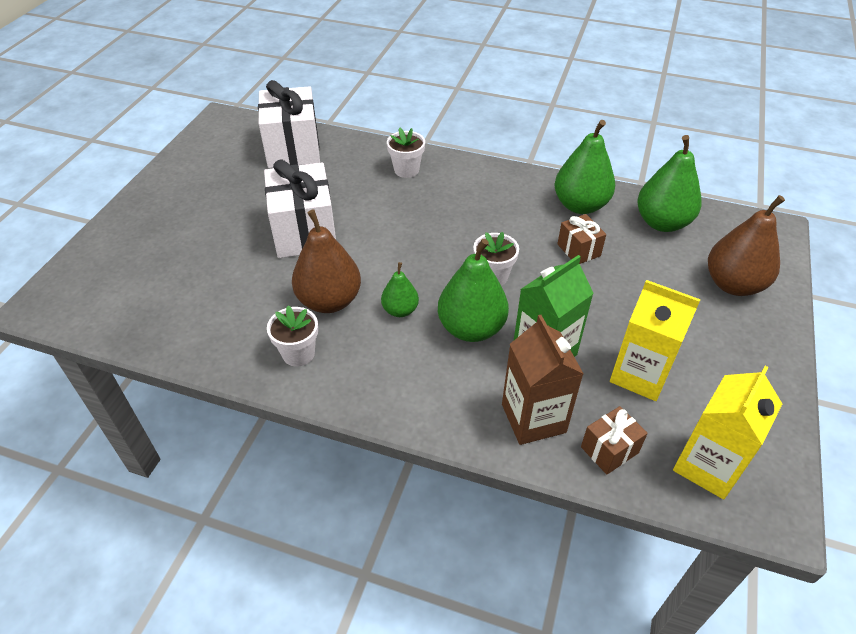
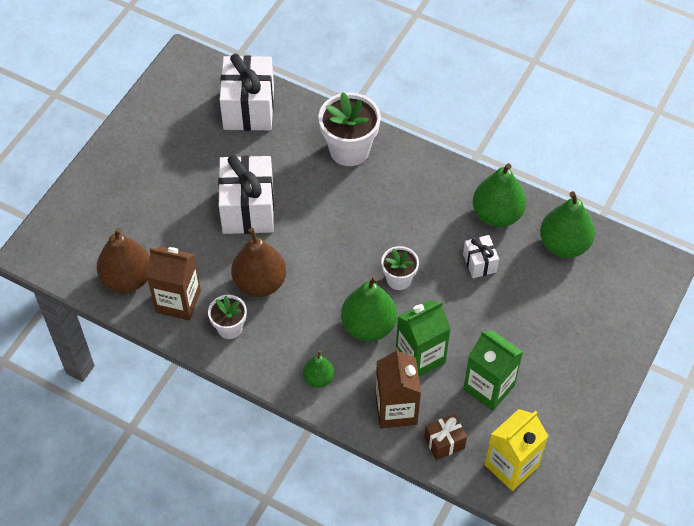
camera: 10 degrees right, 10 degrees up
green pear [381,262,419,317] -> green pear moved to [303,350,335,388]
white flower pot [387,127,425,178] -> white flower pot [319,92,381,166], size x1.73
brown gift [557,214,606,264] -> white gift [463,235,499,278]
yellow carton [610,280,701,401] -> green carton [463,330,523,411]
brown pear [708,195,785,296] -> brown pear moved to [97,227,150,293]
none -> brown carton [147,246,201,320]

